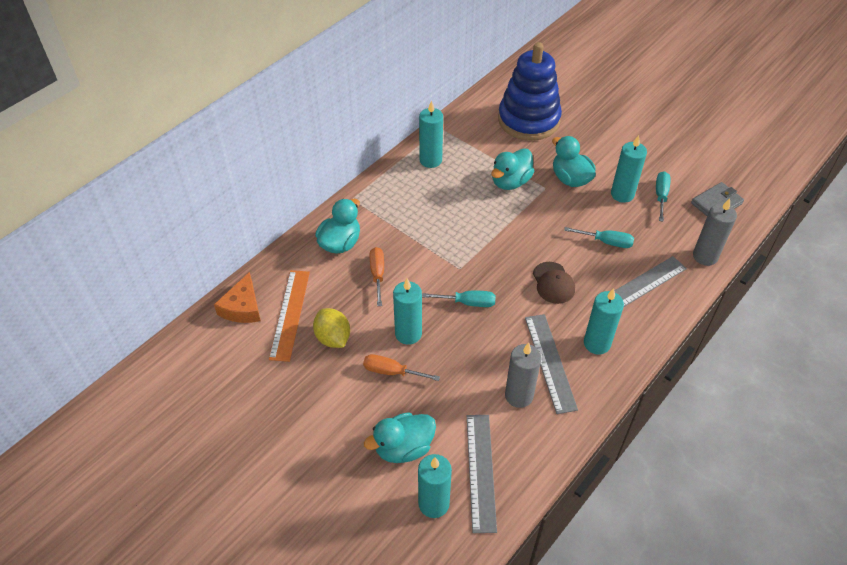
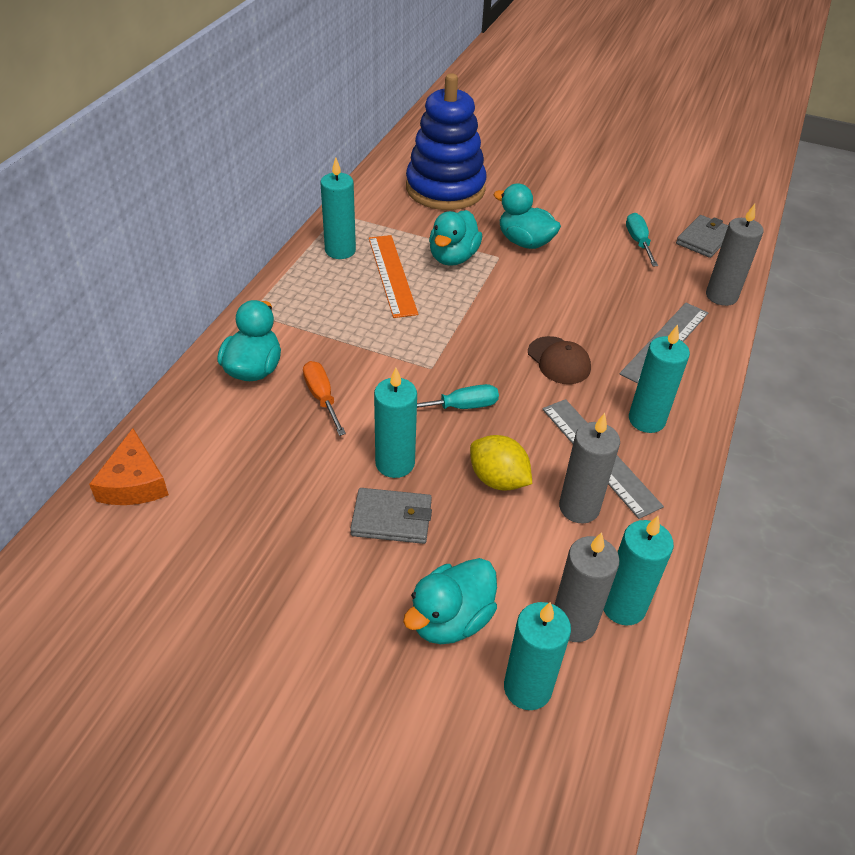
camera: 20 degrees left, 5 degrees down
orange ruler [269,270,310,362] -> orange ruler moved to [369,235,418,318]
yellow lemon [313,308,350,348] -> yellow lemon moved to [470,435,532,491]
orange screwdriver [363,354,440,381] -> grey wallet [350,488,432,544]
grey ruler [467,415,497,533] -> grey candle [555,532,620,642]
turquoise screwdriver [564,227,634,248] -> none
turquoise candle [611,135,647,203] -> turquoise candle moved to [603,516,674,625]

